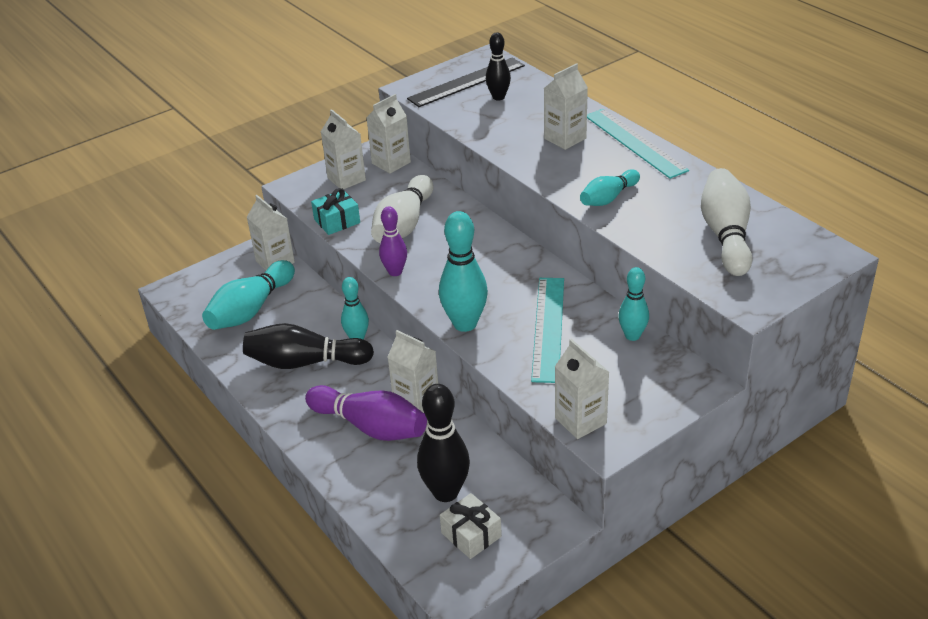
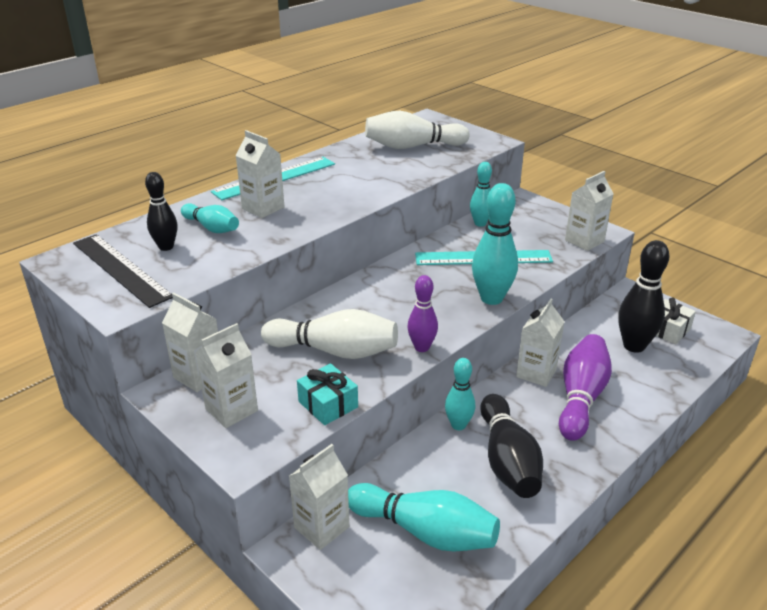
camera: 100 degrees left, 5 degrees down
turquoise bowling pin [580,169,640,206] -> turquoise bowling pin moved to [181,203,239,233]

